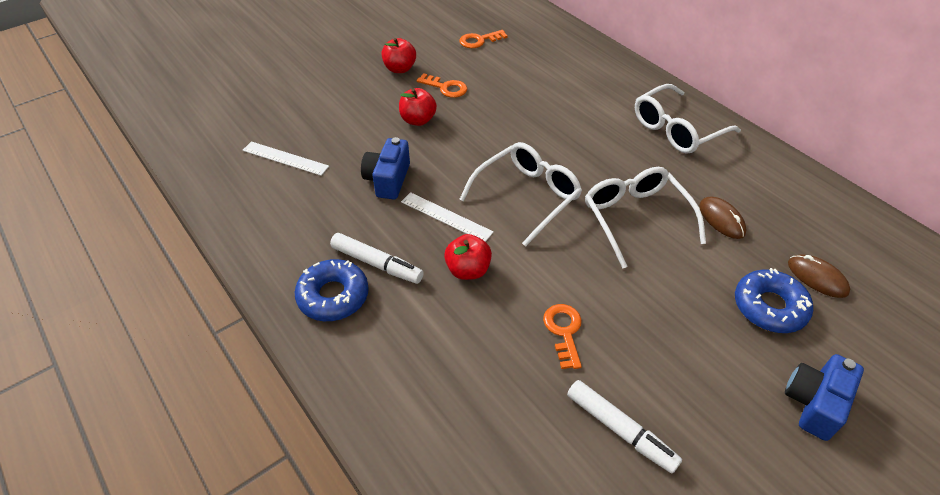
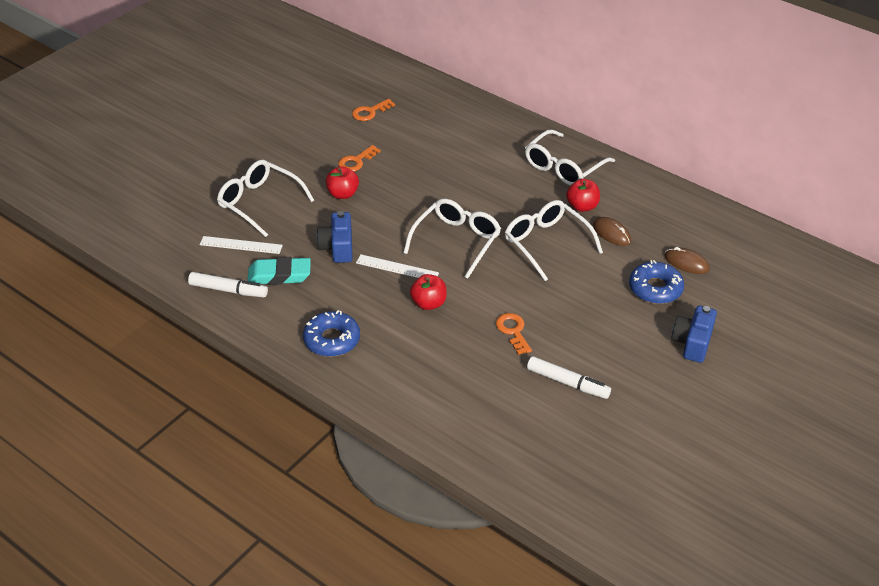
camera: 15 degrees left, 5 degrees down
white marker [330,233,424,284] -> white marker moved to [188,272,268,297]
red apple [382,38,416,73] -> red apple moved to [566,179,600,212]
orange key [417,73,467,98] -> orange key turned 120 degrees clockwise [338,145,381,172]
none -> white glasses [217,160,315,237]
none -> turquoise eraser [247,257,311,285]

